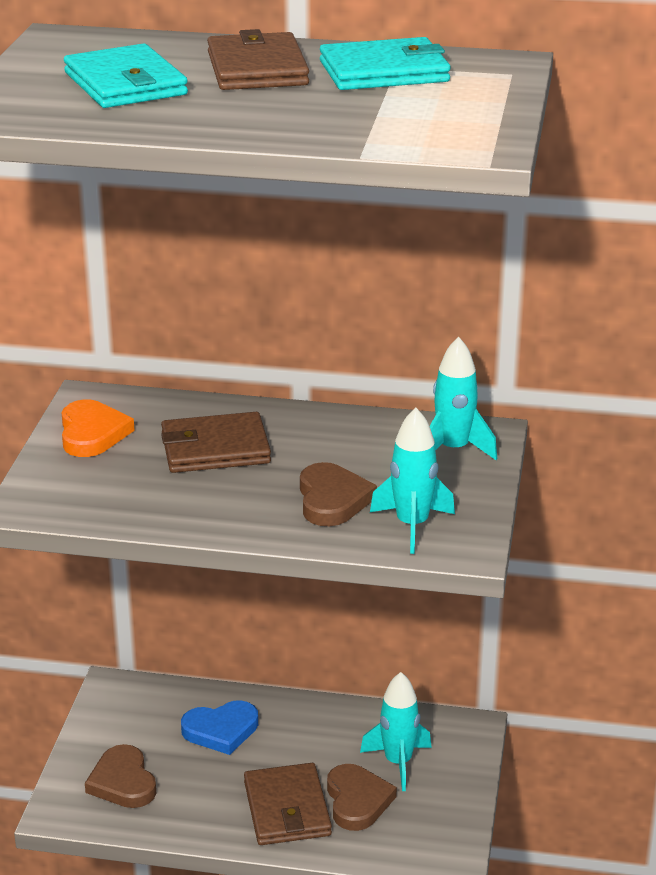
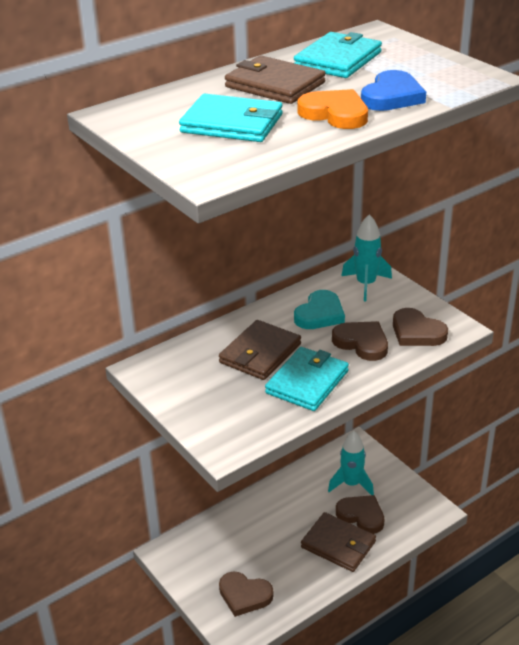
camera: 45 degrees left, 5 degrees up
orange heart [62,399,135,457] -> orange heart moved to [298,89,368,129]
blue heart [181,700,258,755] -> blue heart moved to [361,70,426,111]
turquoise rocket [370,408,455,554] -> brown heart [393,308,448,346]
none -> turquoise wallet [265,347,349,411]
none -> turquoise heart [294,290,345,329]

